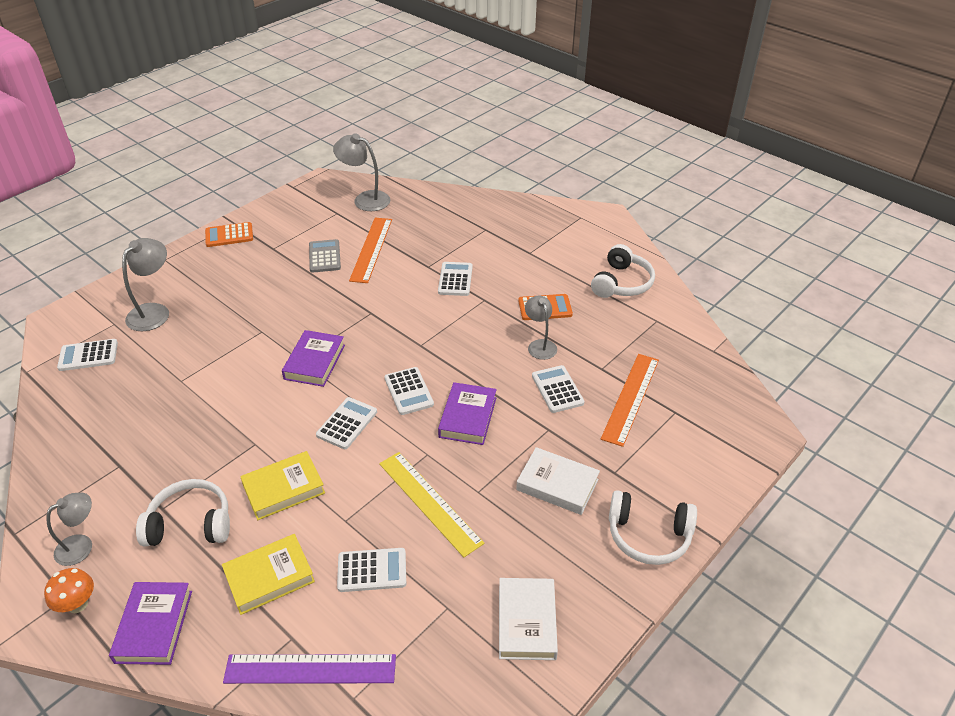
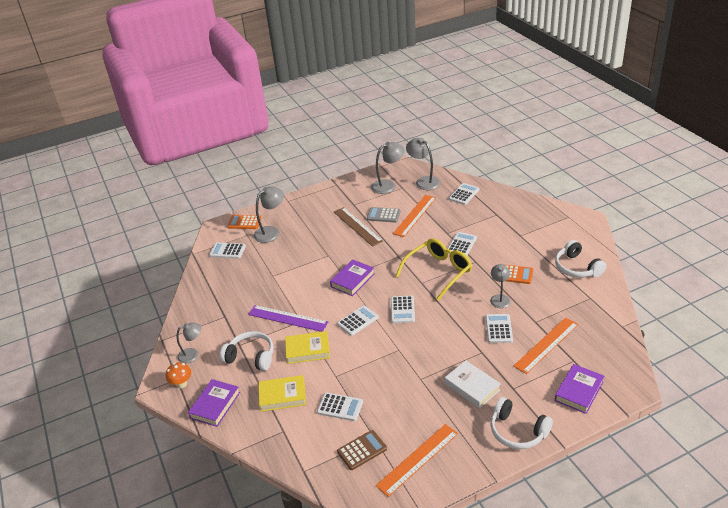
camera: 25 degrees right, 5 degrees down
orange calculator [205,222,253,247] -> orange calculator moved to [227,215,261,229]
purple ruler [223,654,396,684] -> purple ruler moved to [248,305,328,332]
grey calculator [309,239,341,273] -> grey calculator turned 90 degrees counterclockwise [367,207,401,223]
yellow ruler [379,452,484,557] -> none
purple book [438,382,497,445] -> purple book moved to [555,364,604,414]
white book [499,578,558,660] -> orange ruler [376,424,458,497]
white headphones [591,244,655,298] -> white headphones turned 105 degrees clockwise [555,240,606,278]
none -> brown ruler [334,207,383,247]
none -> brown calculator [337,430,387,470]
none -> grey lamp [371,142,405,194]
none -> yellow glasses [395,238,472,301]
none -> white calculator [449,183,480,205]

